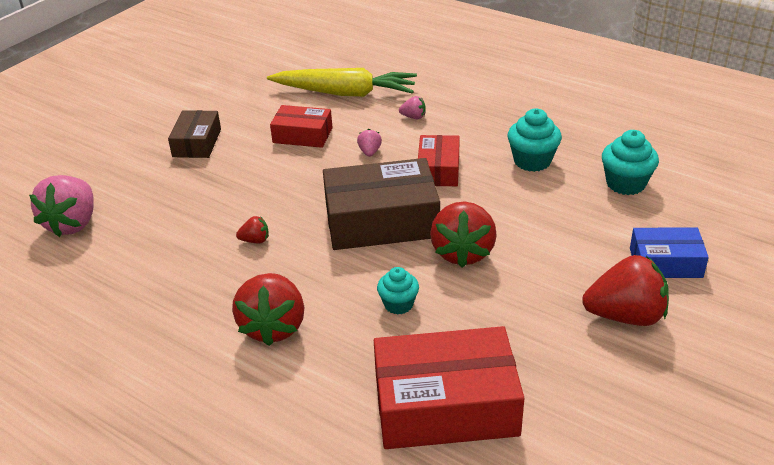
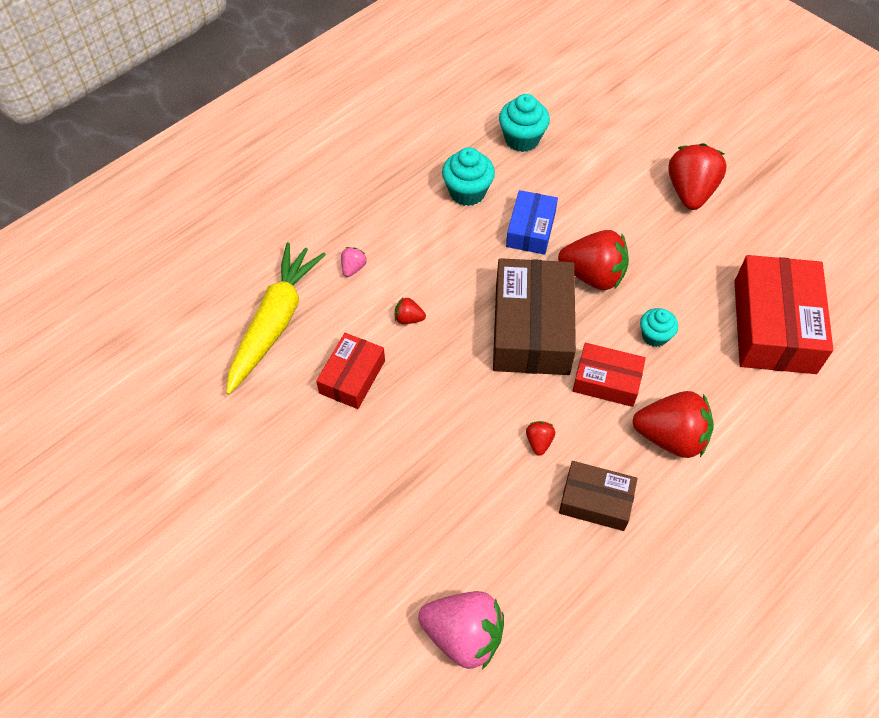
camera: 80 degrees left, 20 degrees up
brown box [168,110,221,158] -> brown box moved to [559,461,638,531]
pink strawberry [357,129,382,157] -> red strawberry [395,298,426,324]
red box [418,135,460,186] -> red box moved to [573,343,646,407]
blue box [630,228,709,278] -> blue box moved to [506,190,558,255]

